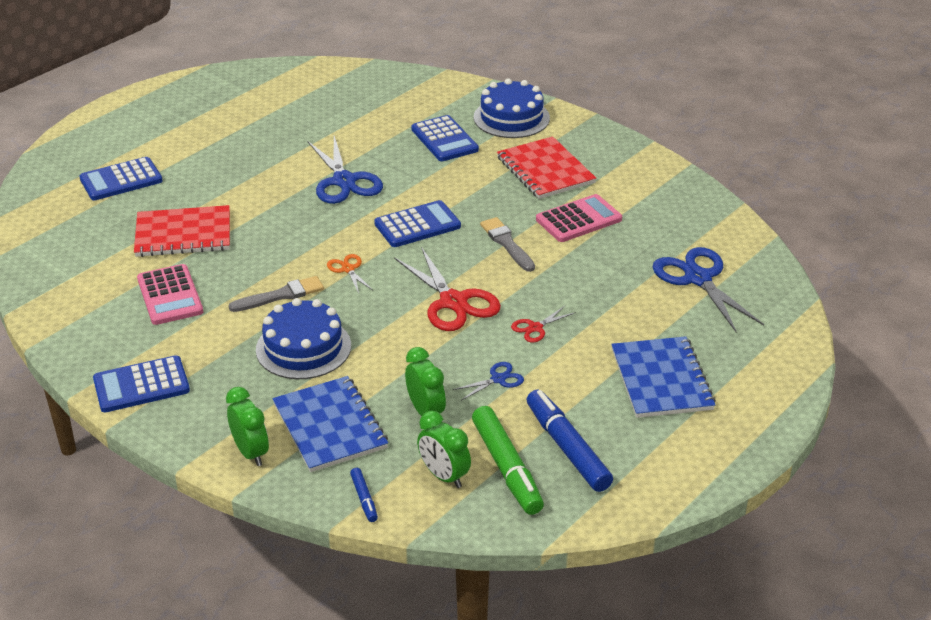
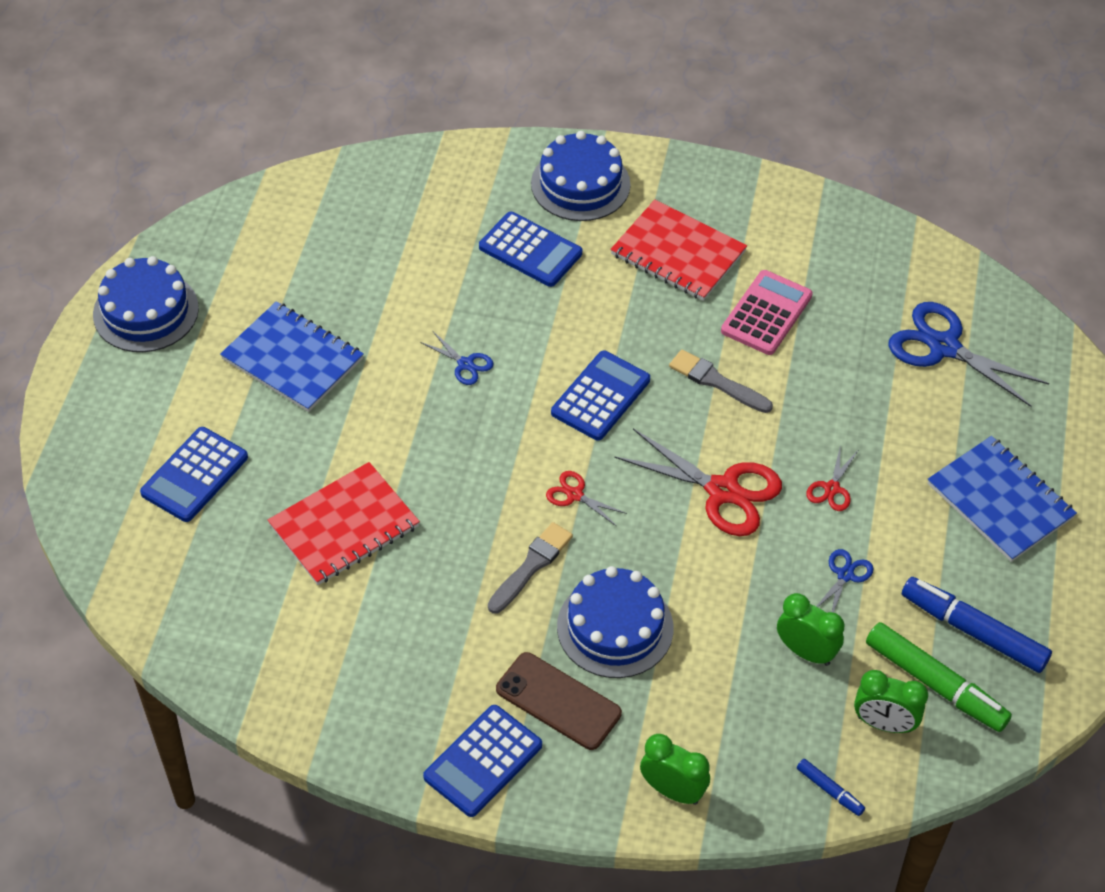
camera: 30 degrees left, 15 degrees up
pink calculator [137,264,203,325] -> none
blue notebook [272,376,388,472] -> blue notebook moved to [220,301,364,412]
blue scissors [307,136,383,204] -> blue scissors [420,332,494,385], size x0.49
orange scissors [327,254,373,293] -> red scissors [546,471,627,526]
none -> blue cake [93,256,199,352]
none -> brown phone [496,652,622,750]

